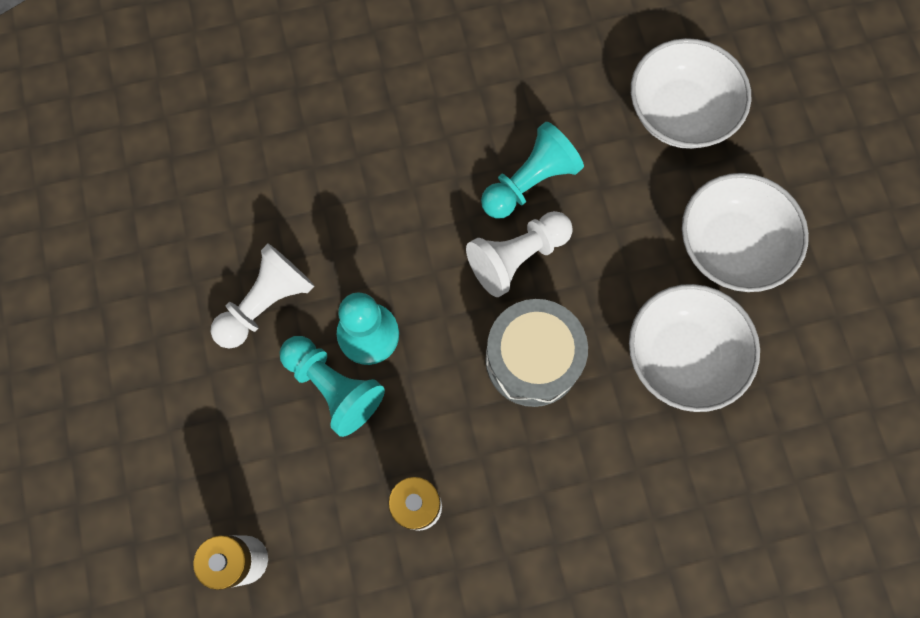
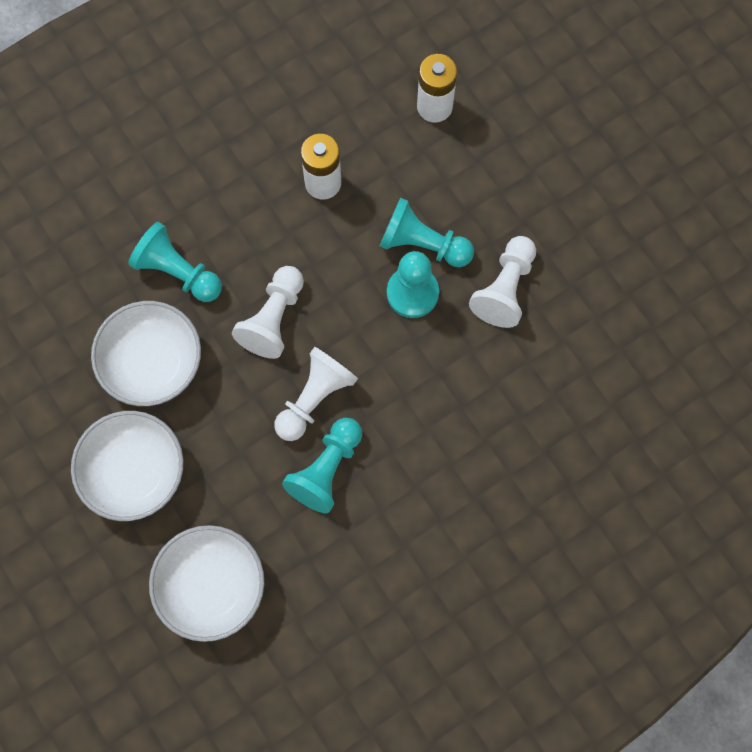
camera: 160 degrees right, 0 degrees up
grey drum [485,299,588,407] -> white pawn [232,266,304,359]
none -> turquoise pawn [128,222,222,302]

